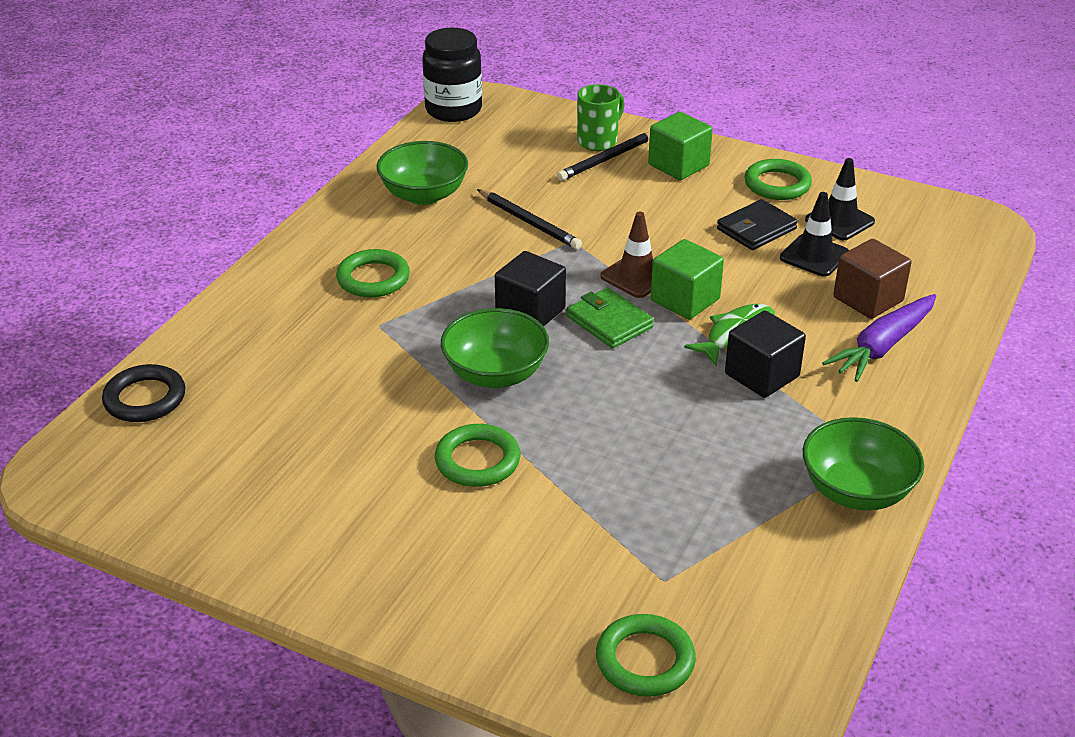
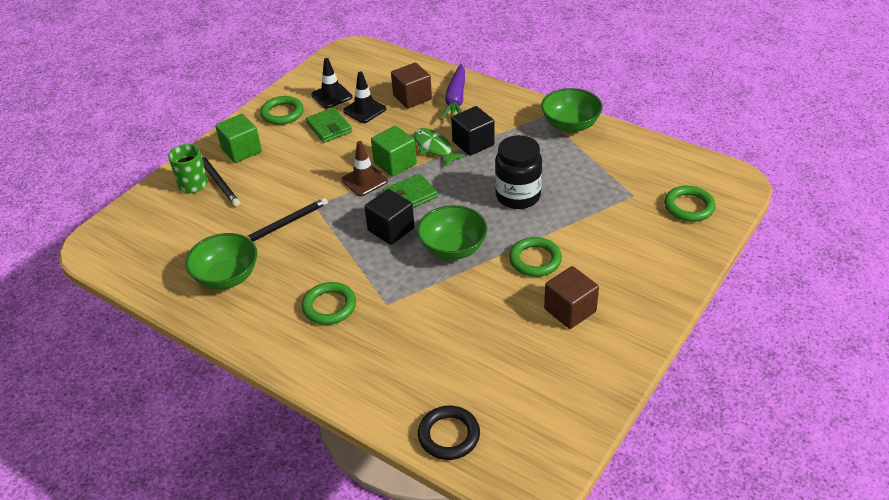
camera: 80 degrees left, 5 degrees up
black jar [422,28,482,122] -> black jar moved to [495,135,542,209]
black wallet [717,199,798,250] -> green wallet [306,107,352,143]
purple carrot [822,294,936,382] -> purple carrot turned 45 degrees clockwise [440,64,465,120]
none -> brown cube [544,266,599,329]

